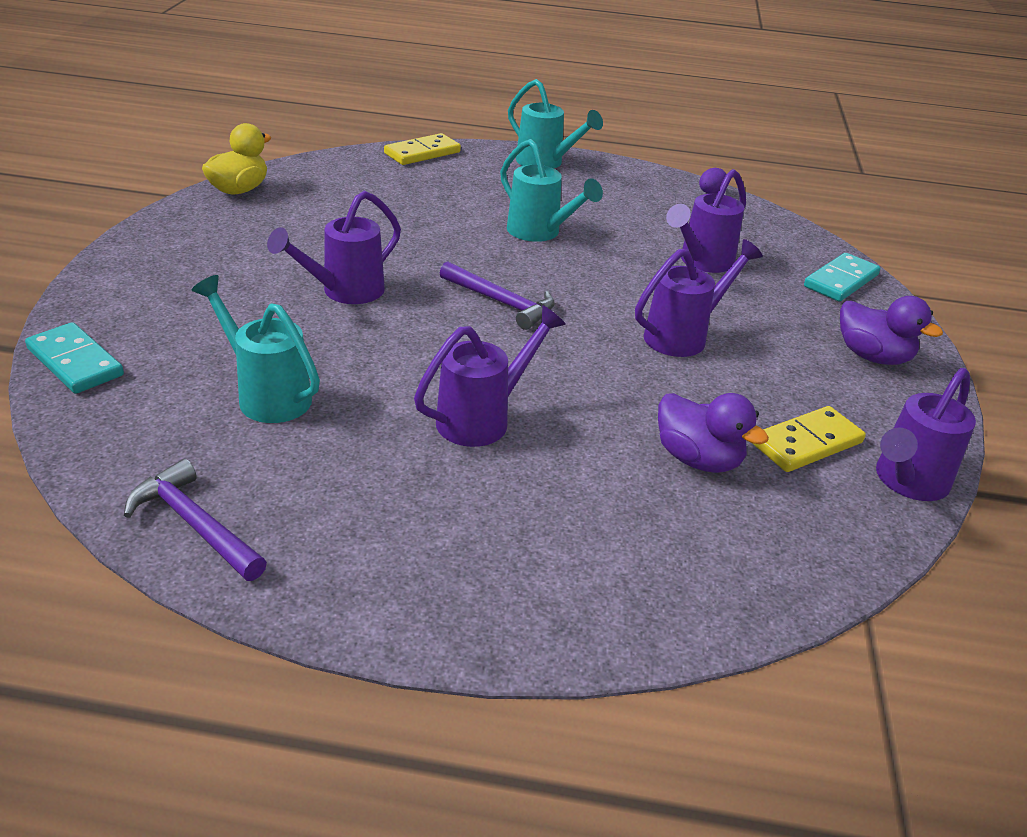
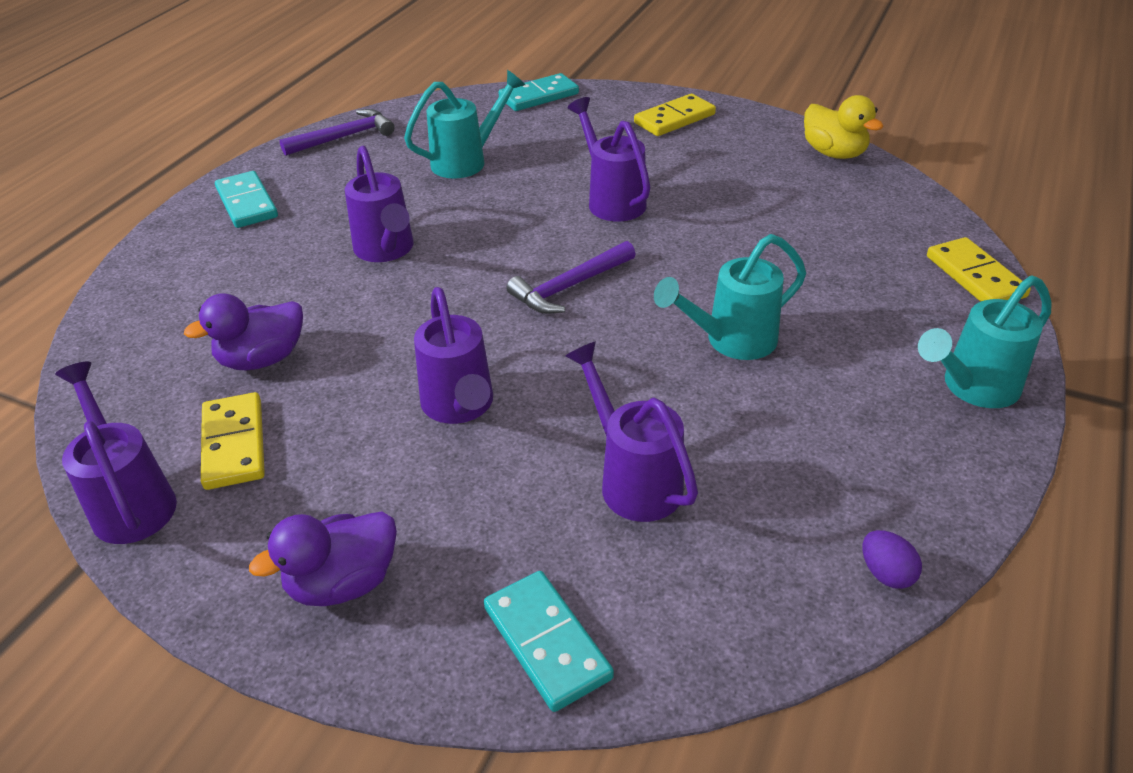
camera: 110 degrees right, 5 degrees up
none -> turquoise domino [215,171,278,228]
none -> yellow domino [634,94,716,136]

